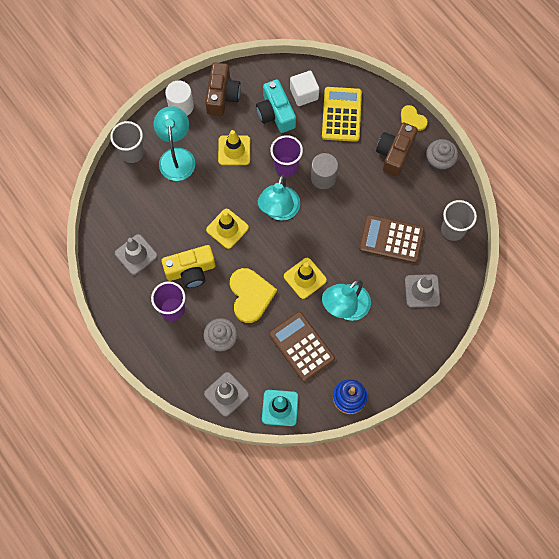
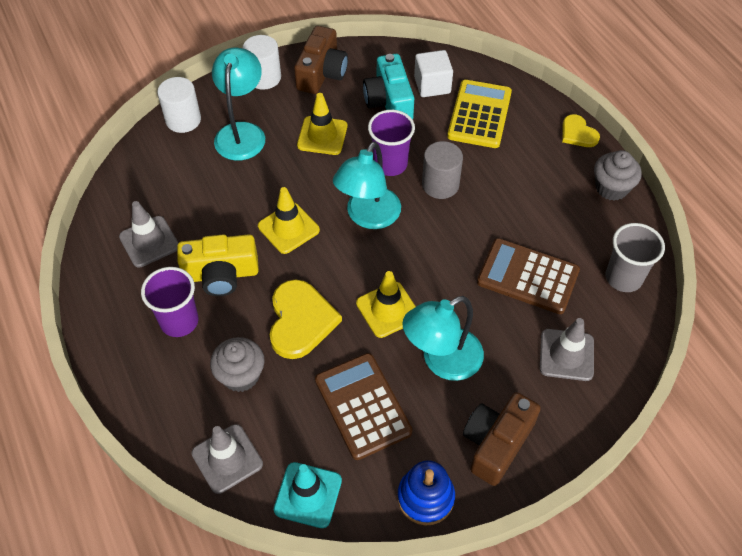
camera: 10 degrees right, 15 degrees down
grey cup [110,121,144,163] -> white cylinder [157,77,201,133]
brown camera [376,122,418,176] -> brown camera moved to [463,392,541,486]

